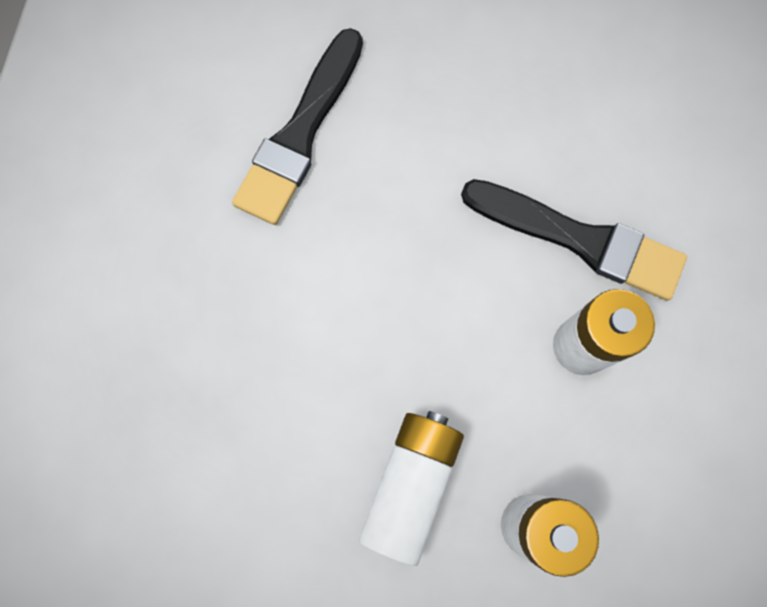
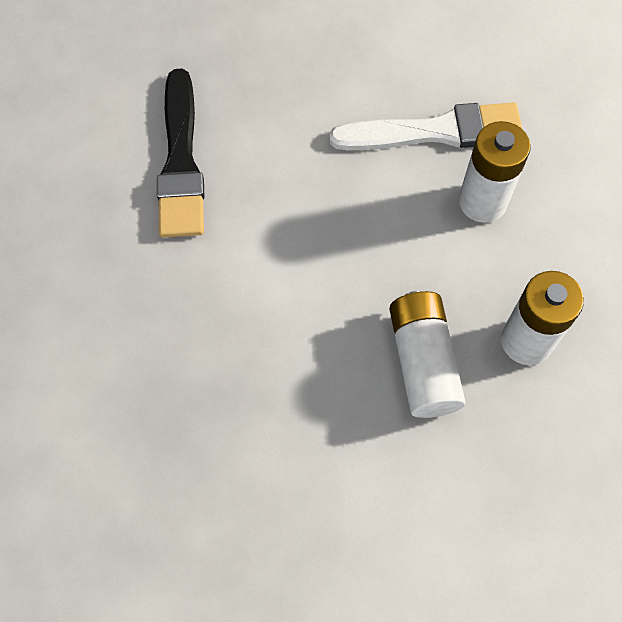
camera: 30 degrees left, 10 degrees down
black brush [461,179,687,301] -> white brush [329,102,522,150]

